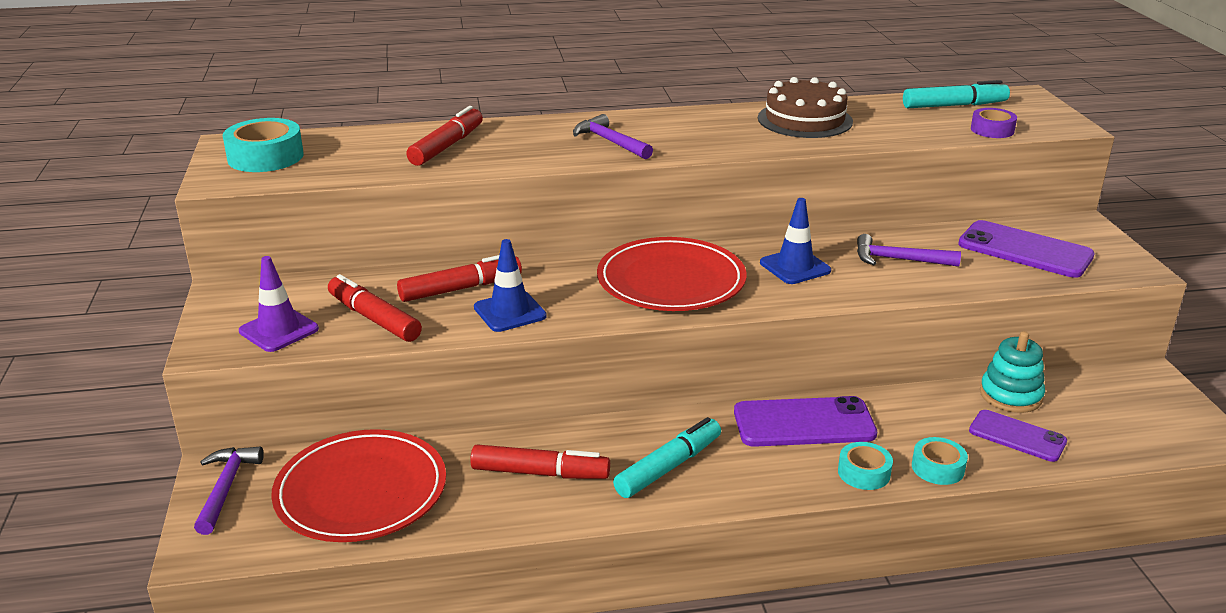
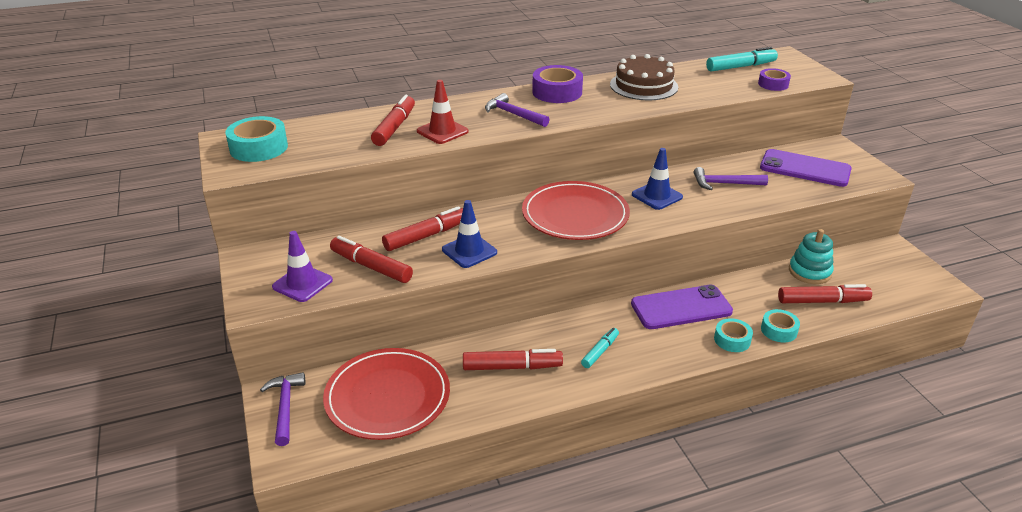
camera: 10 degrees left, 5 degrees up
turquoise marker [613,417,721,498] -> turquoise marker [581,328,619,368], size x0.62
purple phone [969,410,1067,462] -> red marker [778,284,872,303]
none -> red traffic cone [417,80,469,144]
none -> purple tape [532,65,583,103]

